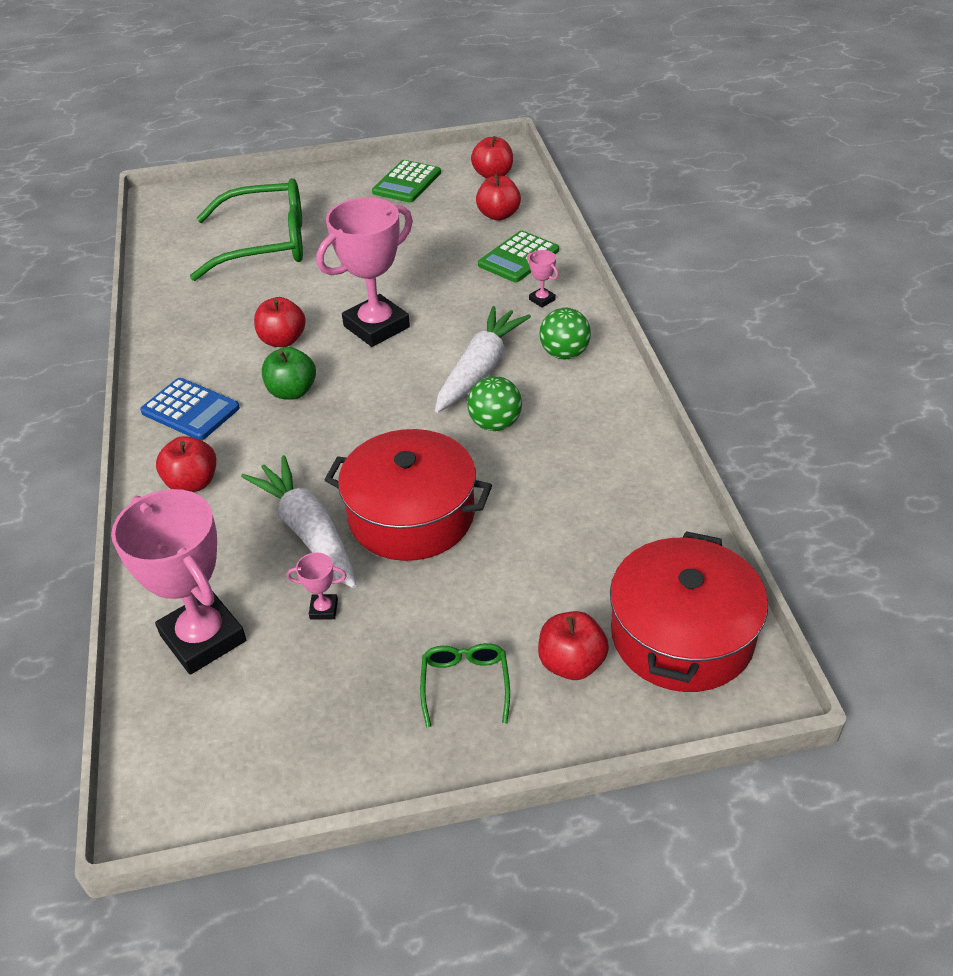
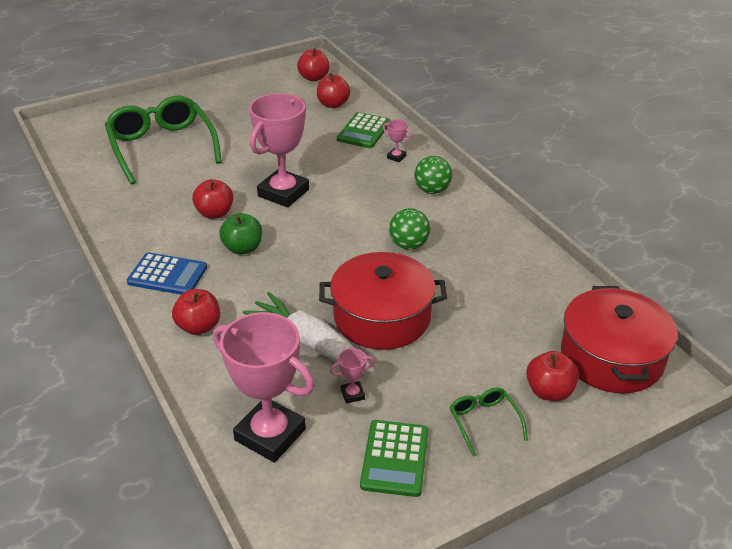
camera: 20 degrees left, 5 degrees down
green glasses [190,178,303,281] -> green glasses turned 90 degrees counterclockwise [105,95,222,185]
green calculator [372,160,441,203] -> green calculator moved to [360,420,429,497]
white carrot [435,306,531,413] -> none

